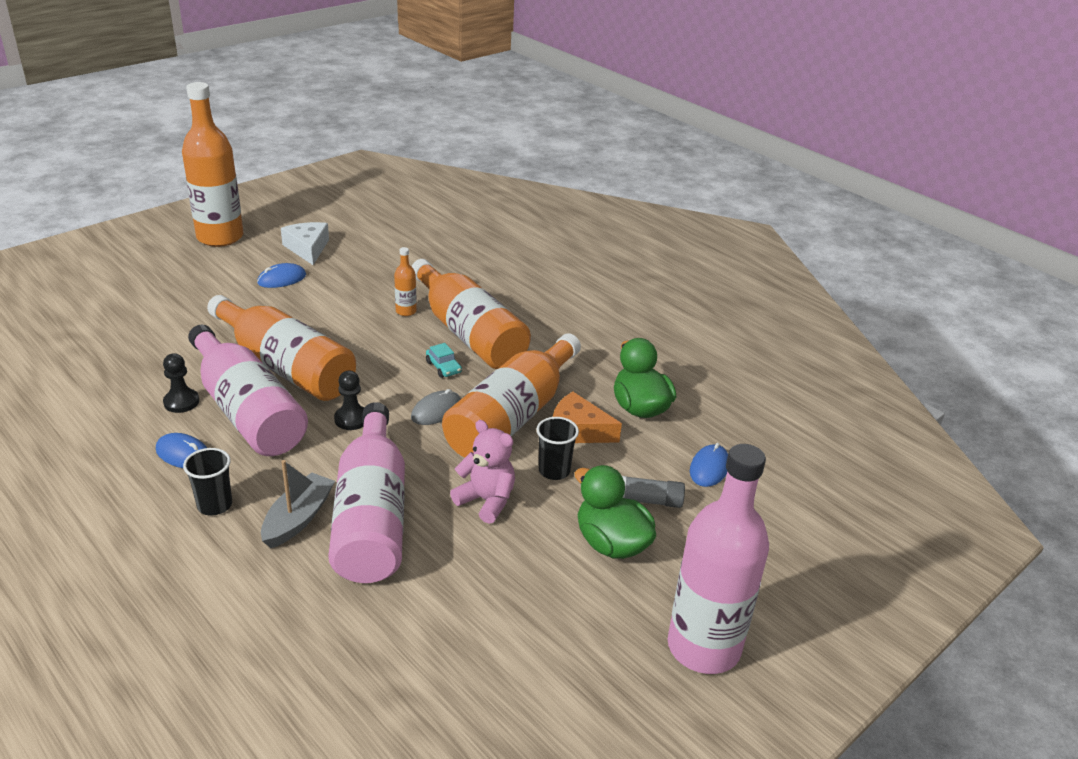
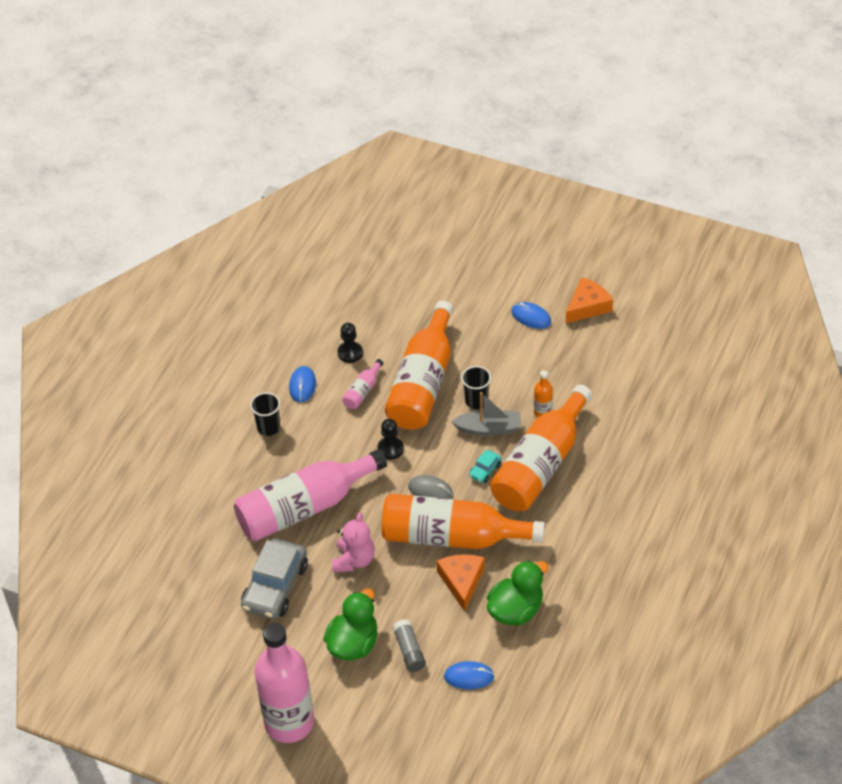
camera: 70 degrees right, 15 degrees up
orange bottle [182,82,244,247] -> none
pink bottle [188,325,308,456] -> pink bottle [342,359,383,409], size x0.41
grey boat [261,460,335,548] -> grey boat moved to [451,392,521,436]
white cheese [281,222,329,265] -> orange cheese [566,277,613,324]
black cup [536,417,579,480] -> black cup moved to [461,366,491,409]
none -> grey car [241,538,308,619]

